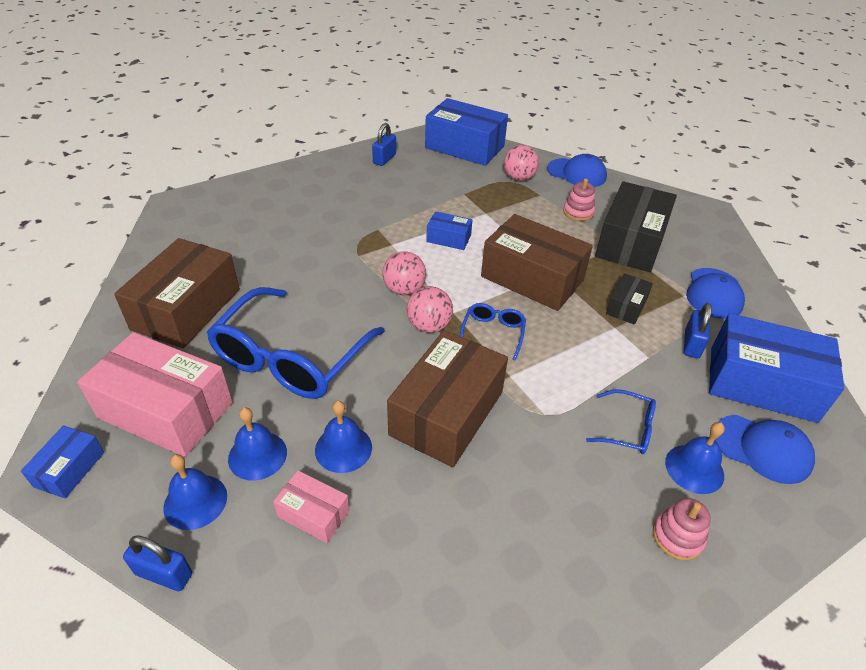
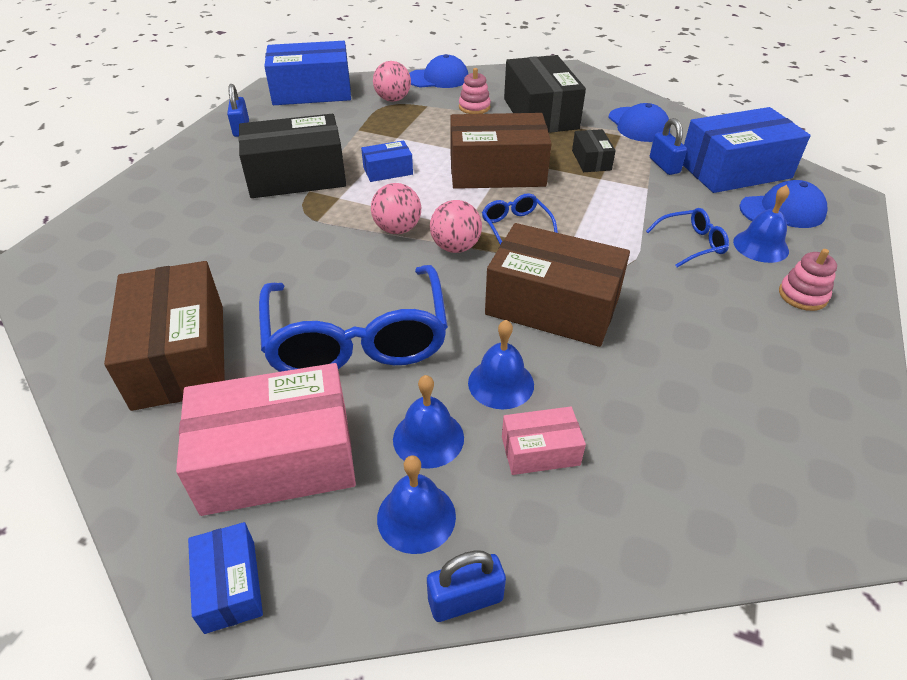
camera: 35 degrees left, 0 degrees up
brown box [387,330,508,467] -> brown box turned 60 degrees counterclockwise [485,223,630,347]
none -> black box [239,114,346,198]

